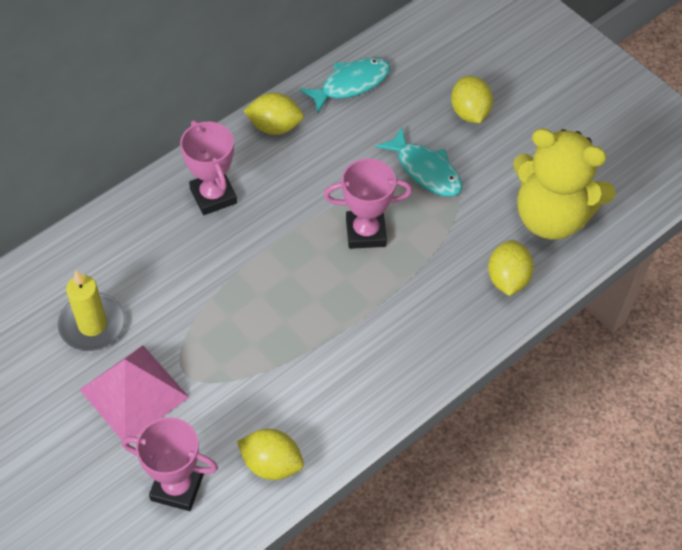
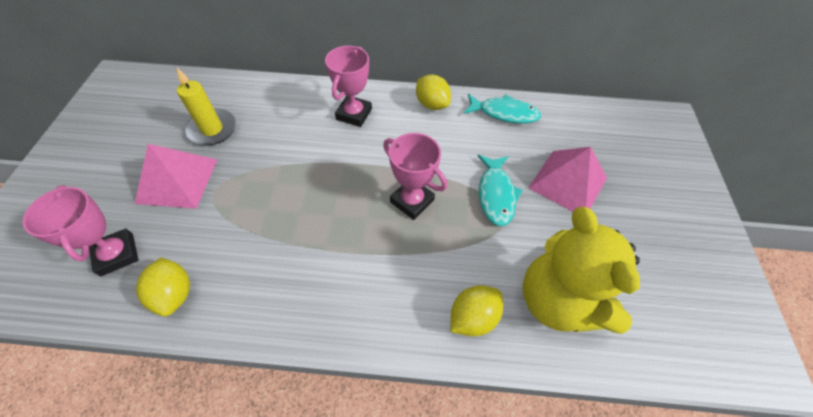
camera: 45 degrees right, 0 degrees up
yellow lemon [451,76,493,123] -> pink pyramid [528,147,607,212]

